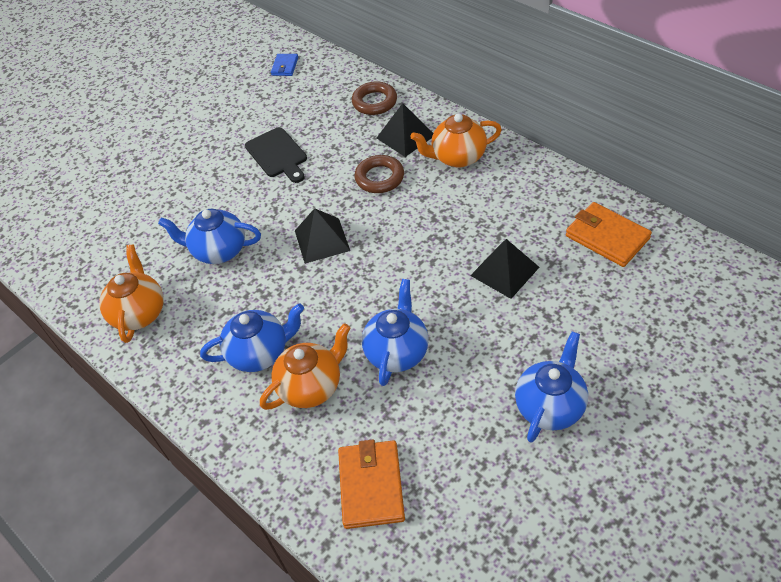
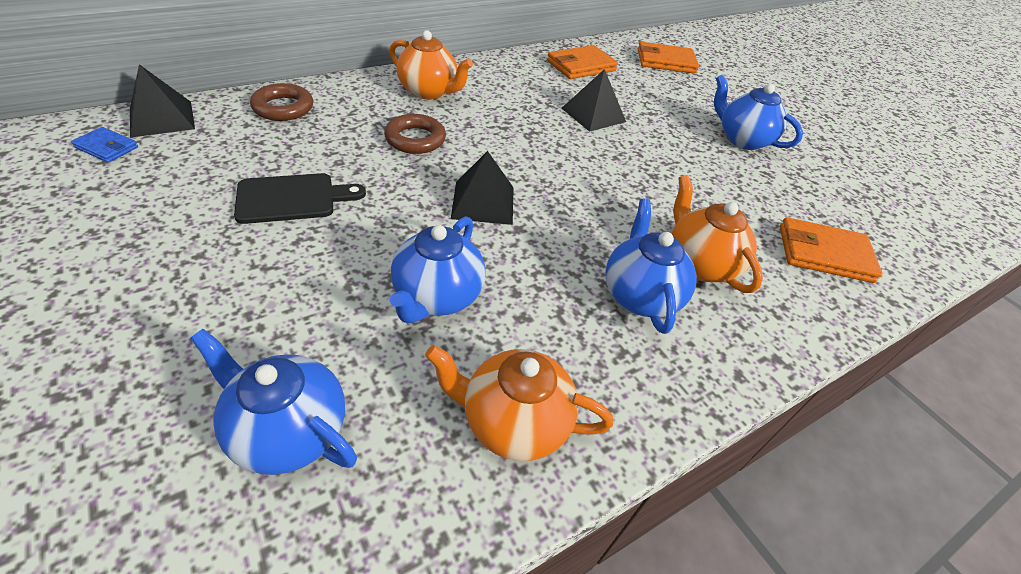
camera: 85 degrees left, 5 degrees down
blue teapot [362,279,429,386] -> blue teapot moved to [190,329,357,475]
black pyramid [377,103,433,157] -> black pyramid moved to [130,64,195,138]
orange teapot [410,113,502,168] -> orange teapot turned 60 degrees counterclockwise [389,30,473,100]
none -> orange wallet [638,42,699,74]

